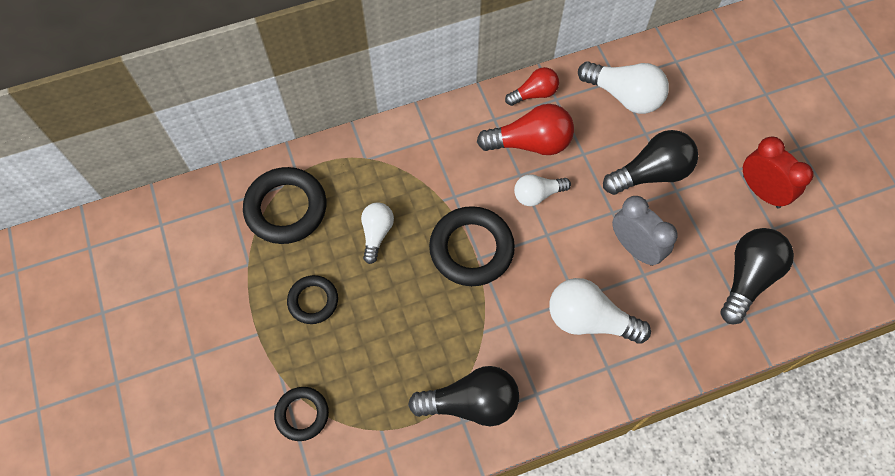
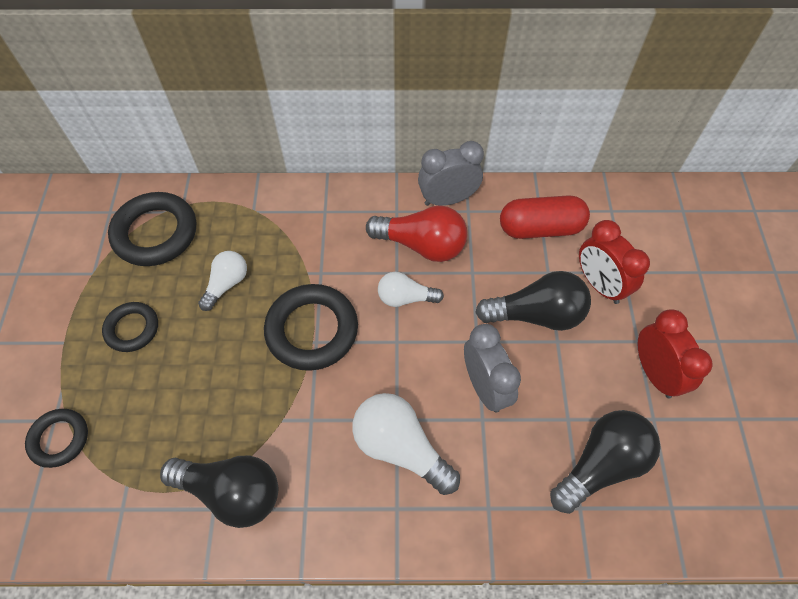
camera: 20 degrees right, 5 degrees down
red light bulb [505,67,559,106] -> grey clock [418,141,484,206]
white light bulb [578,61,669,114] -> red capsule [500,195,590,239]
none -> red clock [579,220,650,304]

